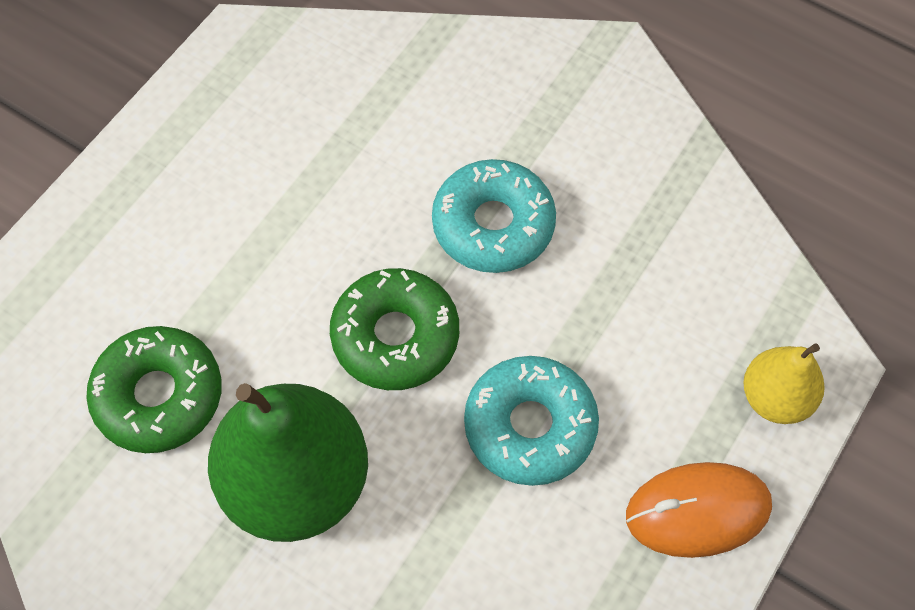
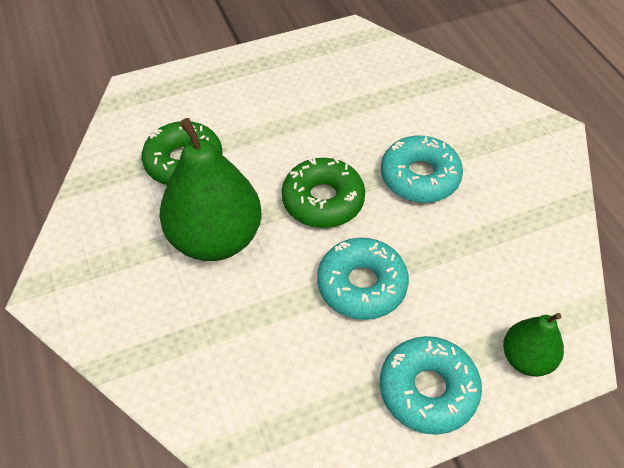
camera: 35 degrees right, 10 degrees down
orange mouse [626,462,772,558] -> turquoise donut [380,336,482,435]
yellow pear [743,343,824,424] -> green pear [503,313,564,377]

